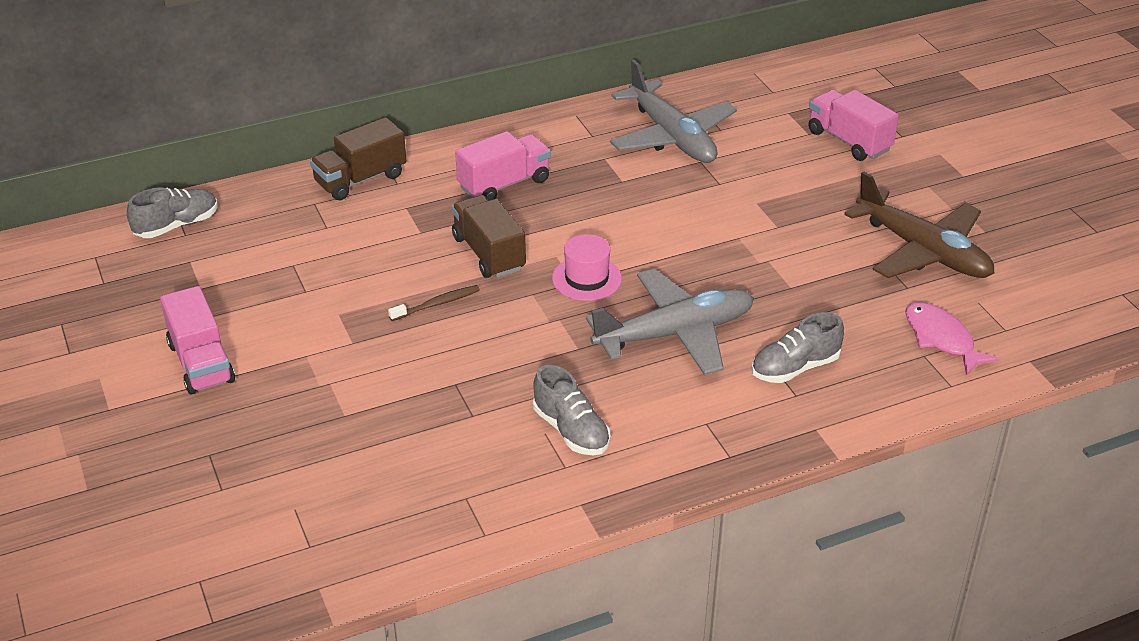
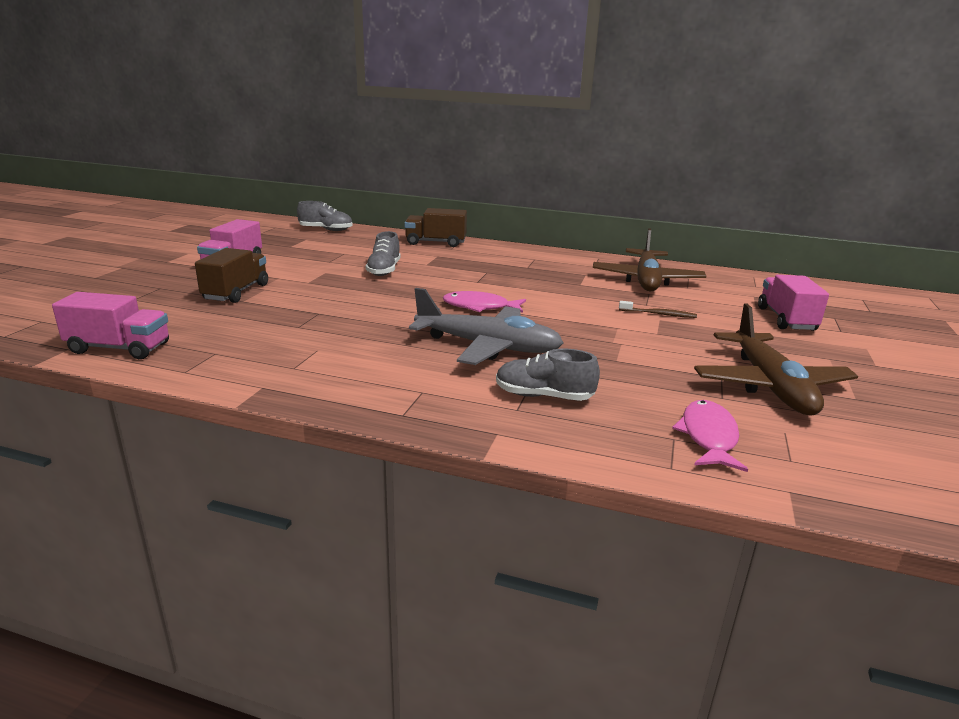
camera: 40 degrees right, 15 degrees down
brown toothbrush [388,285,480,321] -> brown toothbrush moved to [619,301,697,318]
brown truck [452,195,526,278] -> brown truck moved to [195,248,268,303]
pink truck [455,131,551,201] -> pink truck moved to [52,292,169,359]
grey shoe [533,365,611,455] -> grey shoe moved to [366,231,401,276]
pink hat [552,234,622,301] -> pink fish [443,291,526,313]
grey plane [610,60,737,163] -> brown plane [593,228,706,291]

